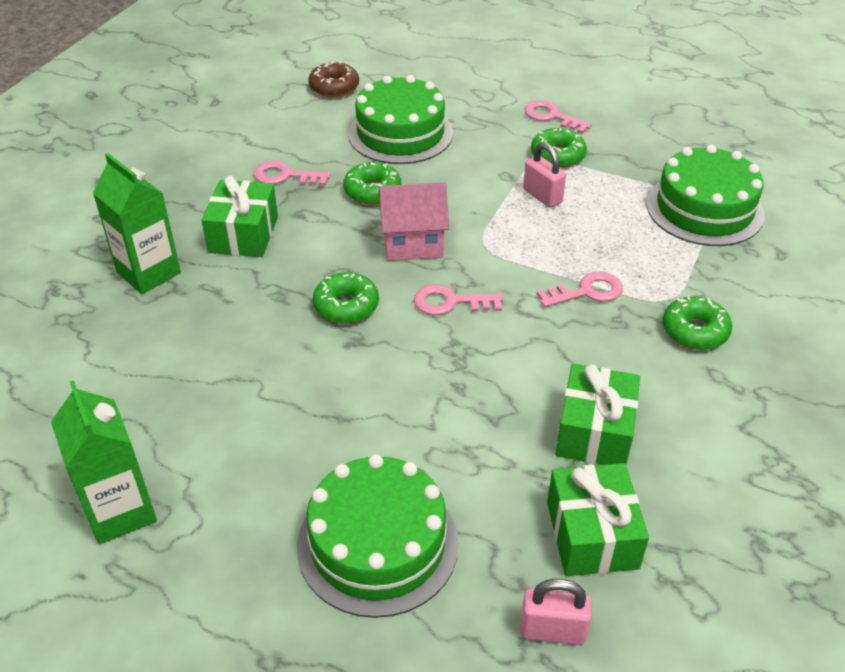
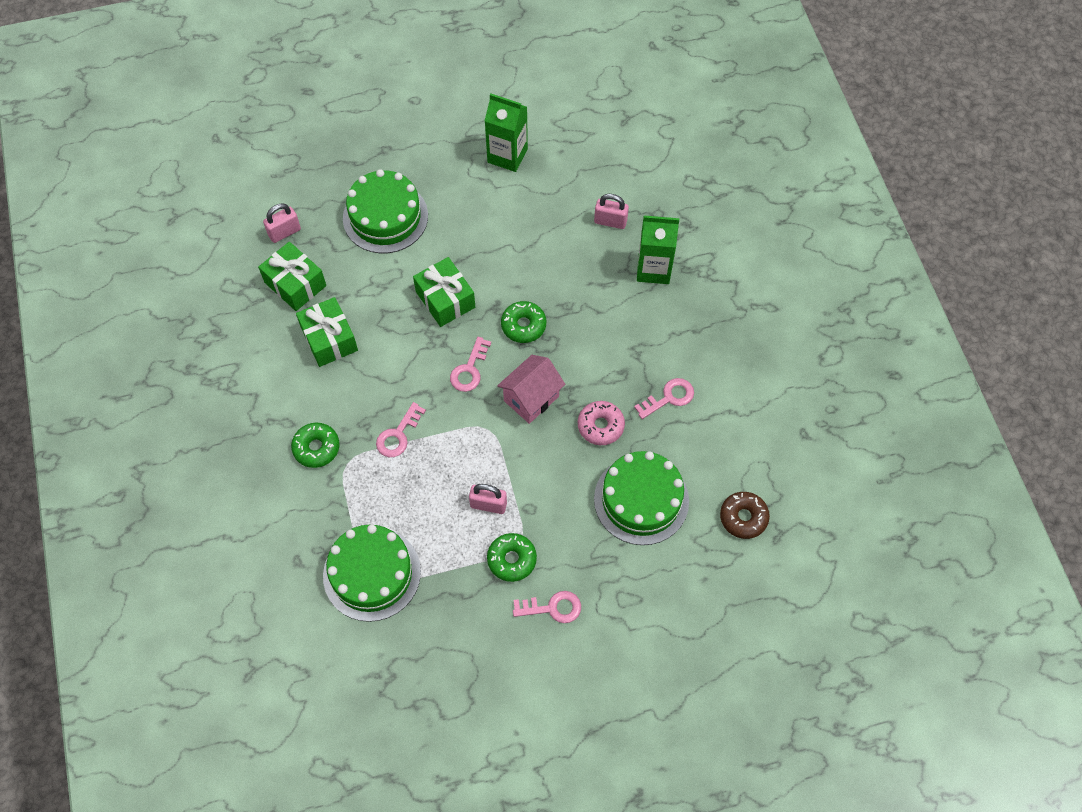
camera: 140 degrees right, 20 degrees up
green gift [201,176,278,257] -> green gift moved to [413,257,475,327]
green donut [343,162,401,204] -> pink donut [578,401,625,445]
pink key [414,284,503,315] -> pink key turned 150 degrees clockwise [450,337,491,392]
none -> pink padlock [594,194,629,229]

